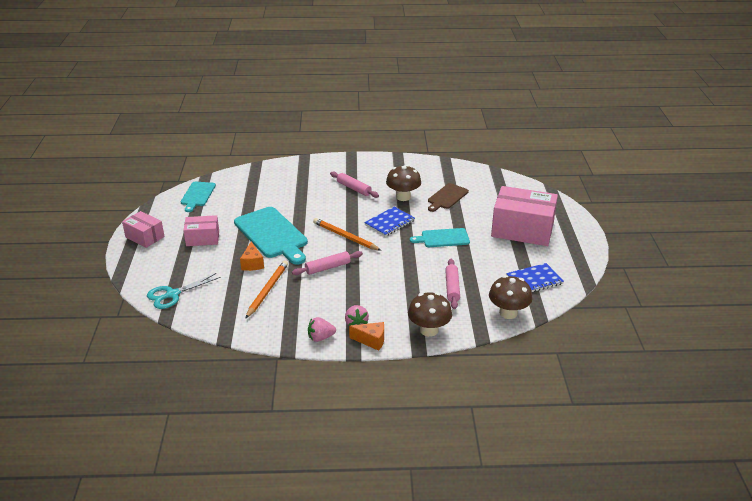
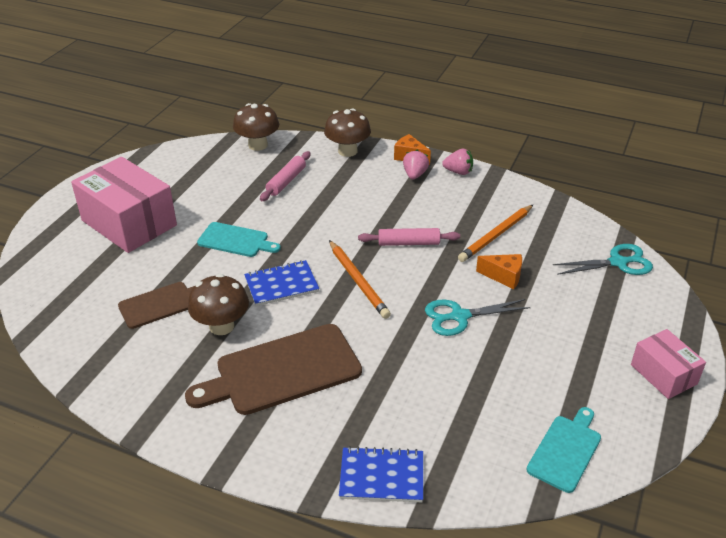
camera: 155 degrees left, 5 degrees up
pink box [183,215,219,246] -> none
turquoise cutting board [234,207,308,265] -> turquoise scissors [425,299,531,336]
orange cheese [240,242,264,271] -> orange cheese turned 90 degrees clockwise [476,254,522,289]
pink rolling pin [330,172,379,198] -> brown cutting board [185,324,362,415]
blue notebook [506,263,564,292] -> blue notebook moved to [339,446,423,502]

